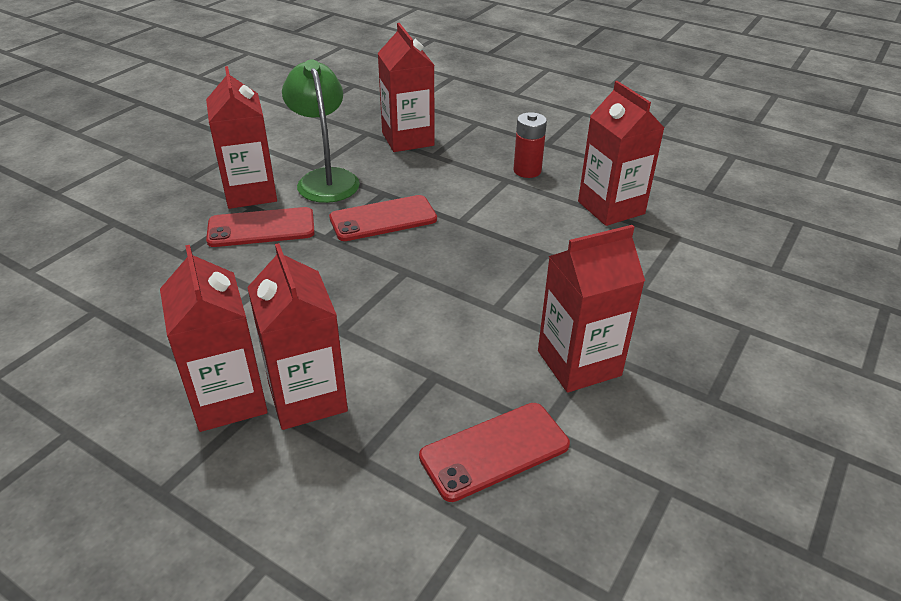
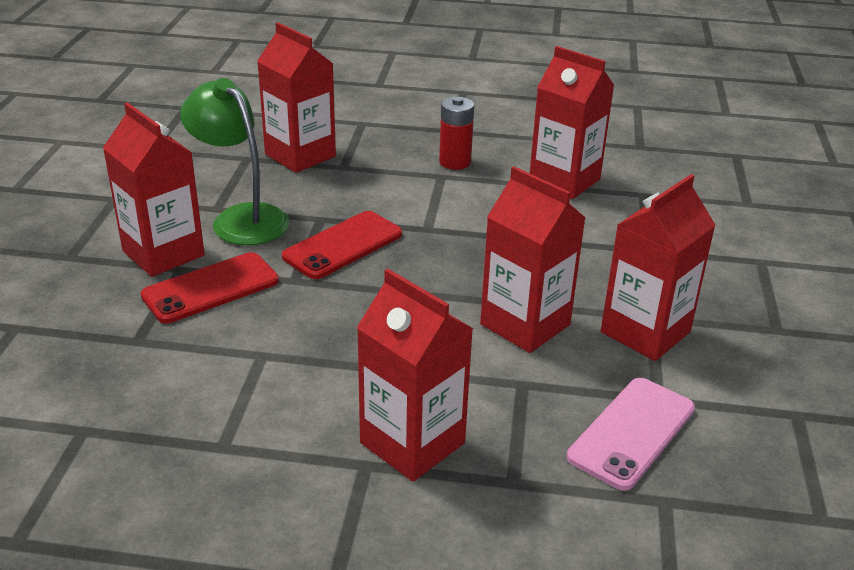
camera: 25 degrees left, 5 degrees down
red carton [160,245,268,432] -> red carton moved to [480,166,585,353]
red phone [419,403,570,502] -> pink phone [567,378,695,491]

